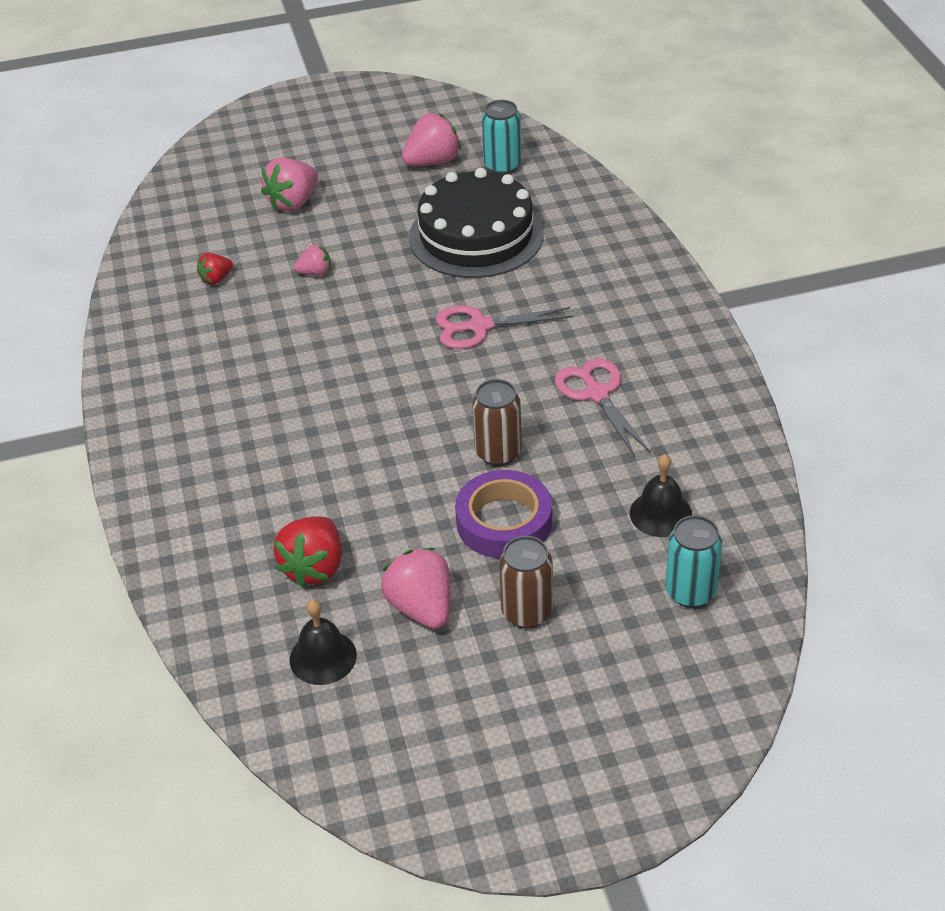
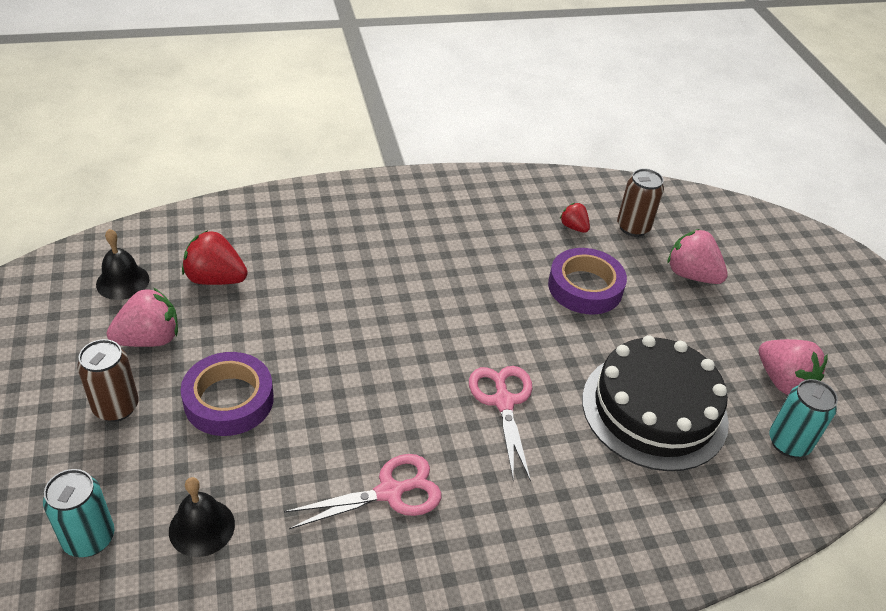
camera: 85 degrees right, 0 degrees up
pink strawberry [294,245,330,276] -> purple tape [548,248,627,314]
brown can [472,379,522,466] -> brown can moved to [617,168,664,237]

